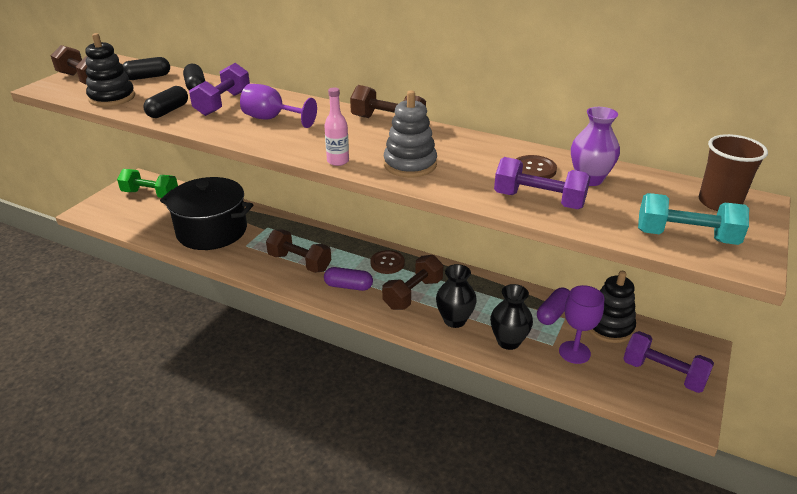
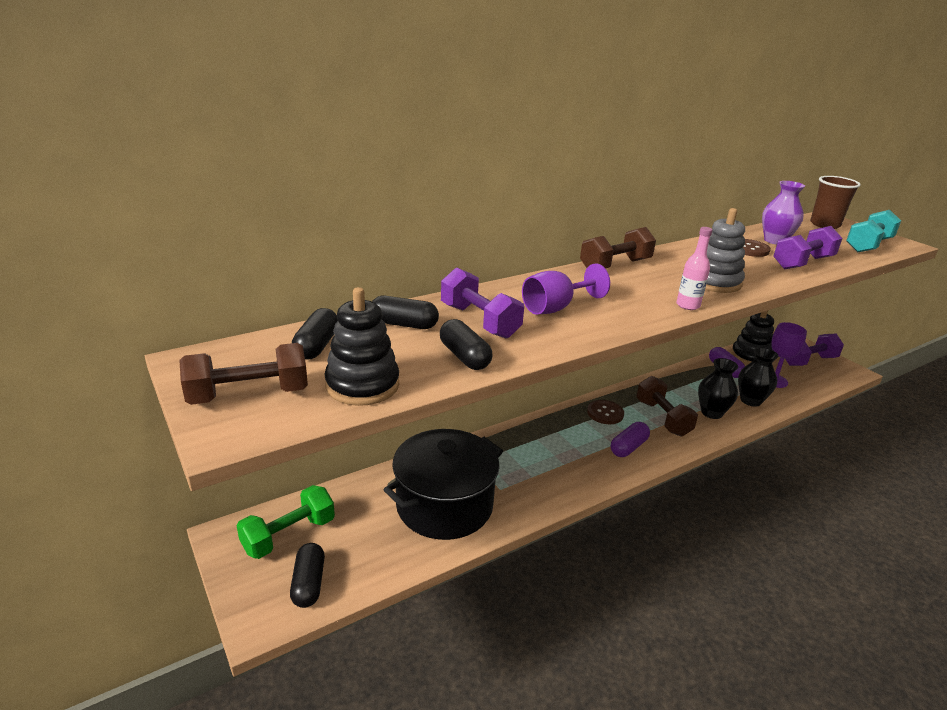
camera: 60 degrees left, 5 degrees down
brown dumbbell [266,230,331,273] -> none
none -> black capsule [290,543,325,608]

